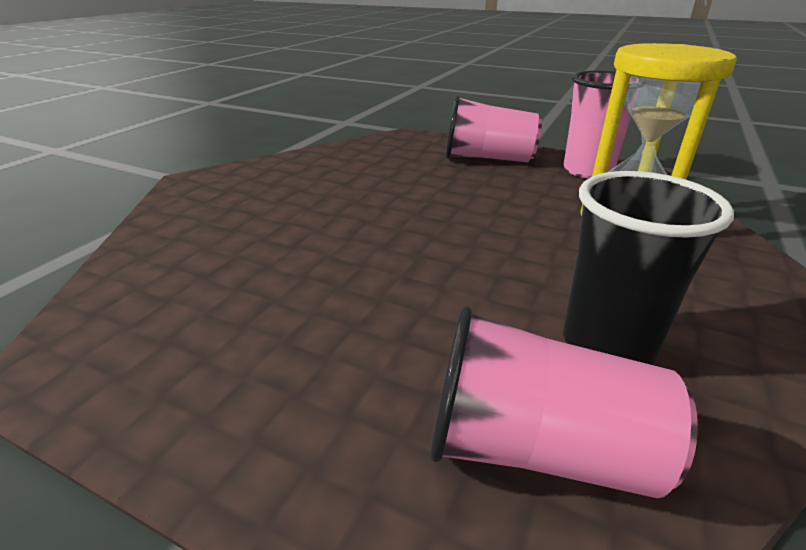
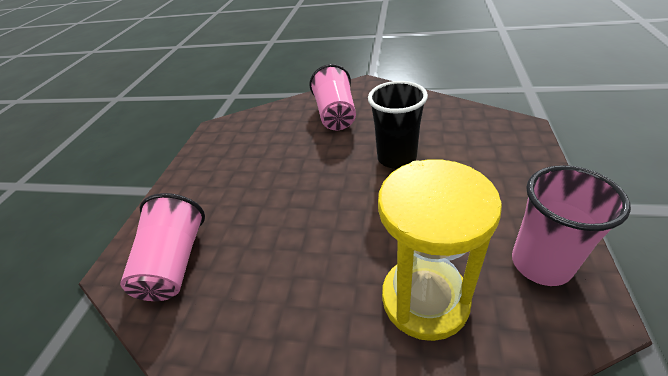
camera: 80 degrees right, 10 degrees up
pink cup [446,95,542,162] -> pink cup moved to [309,64,356,130]
black cup [563,171,734,365] -> black cup moved to [368,81,428,169]

